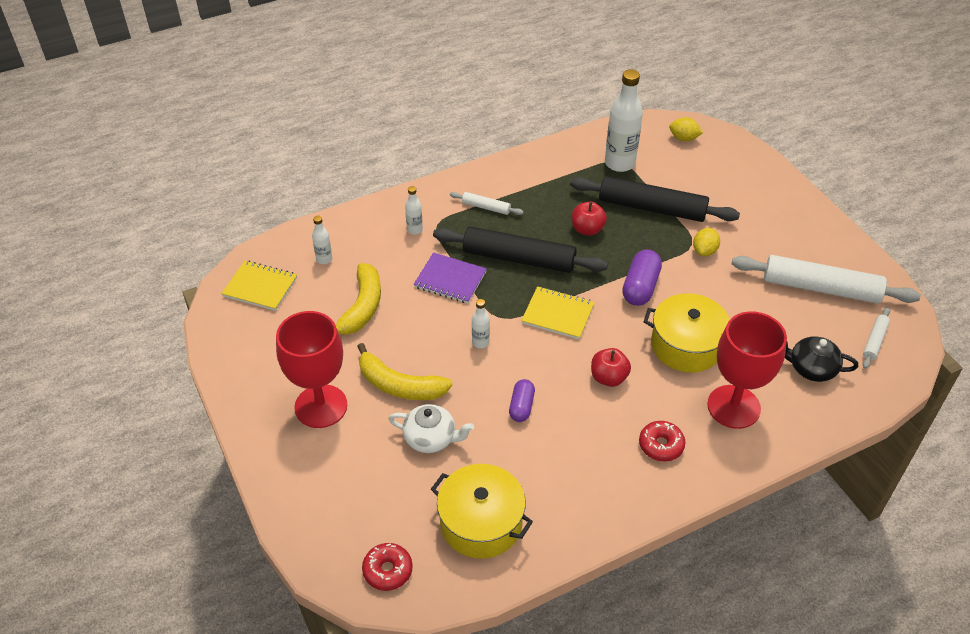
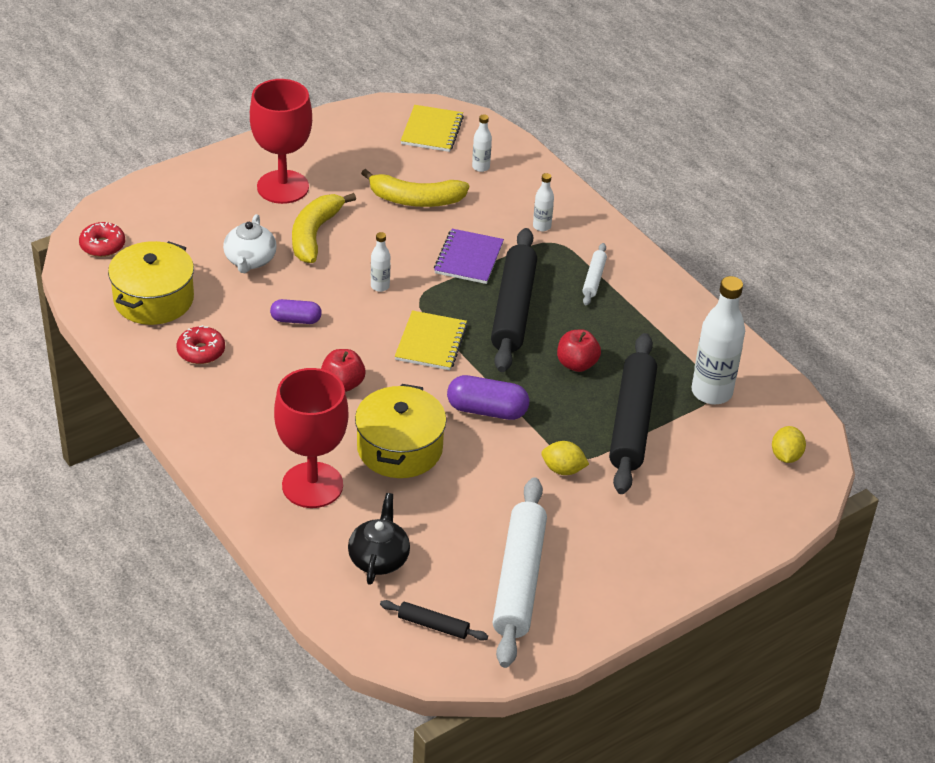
camera: 80 degrees right, 5 degrees down
red donut [639,421,685,461] -> red donut moved to [176,325,225,364]
white rolling pin [863,307,890,369] -> black rolling pin [380,600,488,641]

